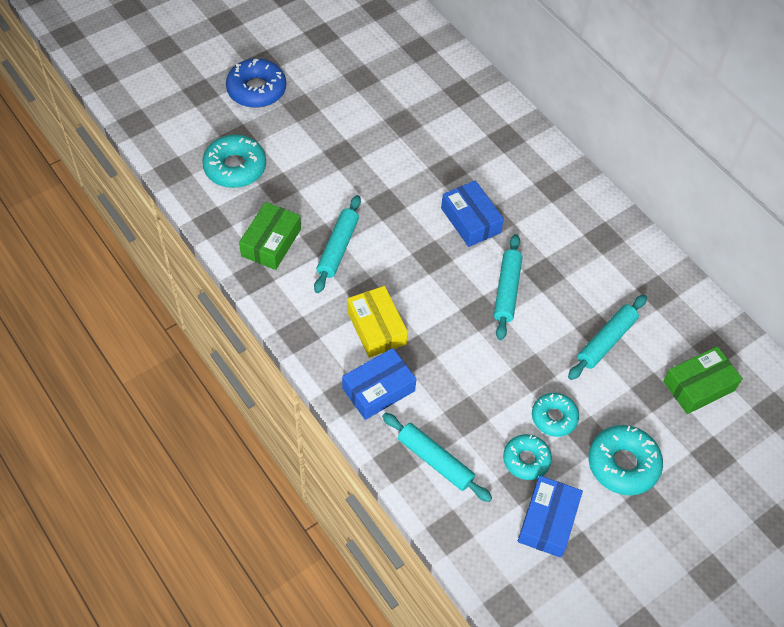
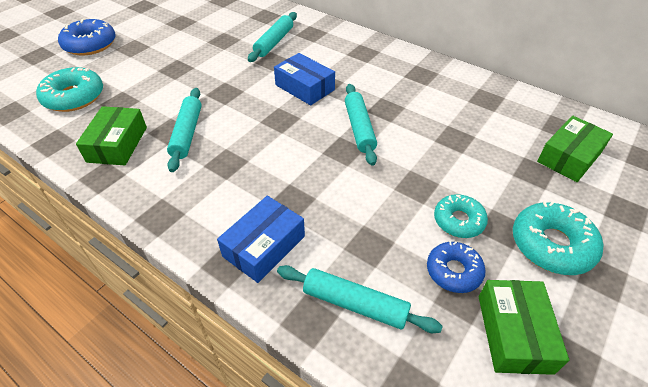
camera: 15 degrees left, 10 degrees down
yellow box [347,286,408,358] -> none
turquoise donut [503,434,552,480] -> blue donut [427,241,486,293]
blue box [518,476,583,558] -> green box [479,280,569,375]
turquoise rolling pin [568,294,647,380] -> turquoise rolling pin moved to [248,12,297,62]

